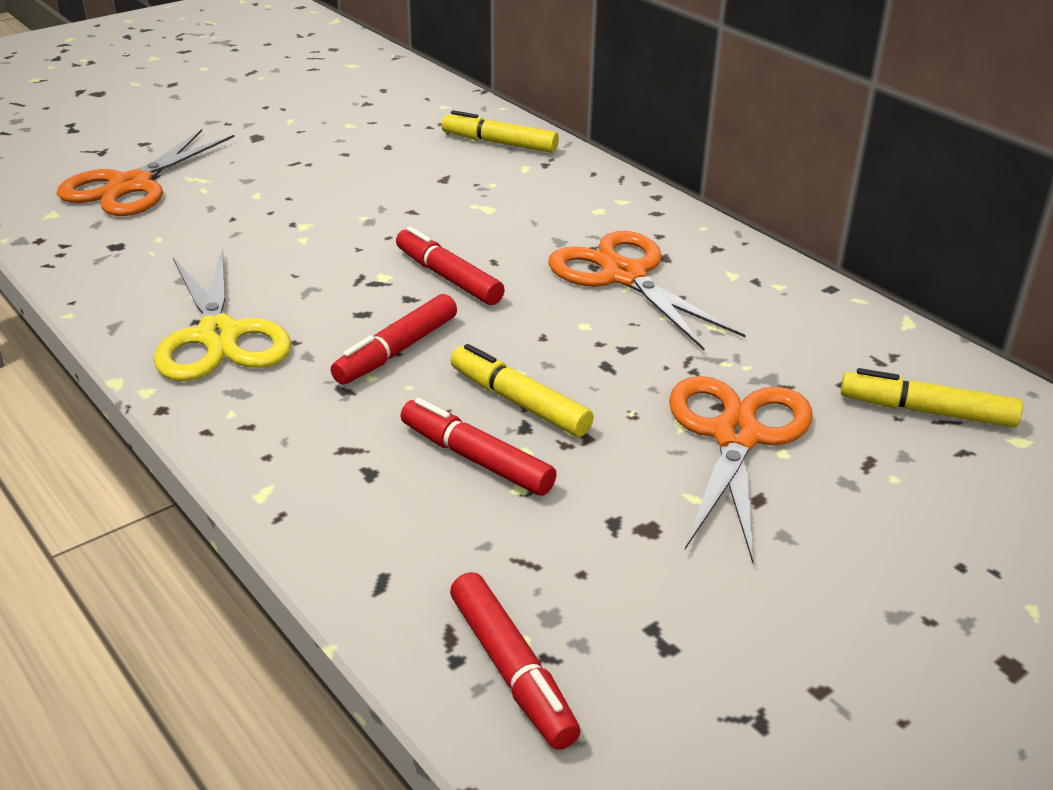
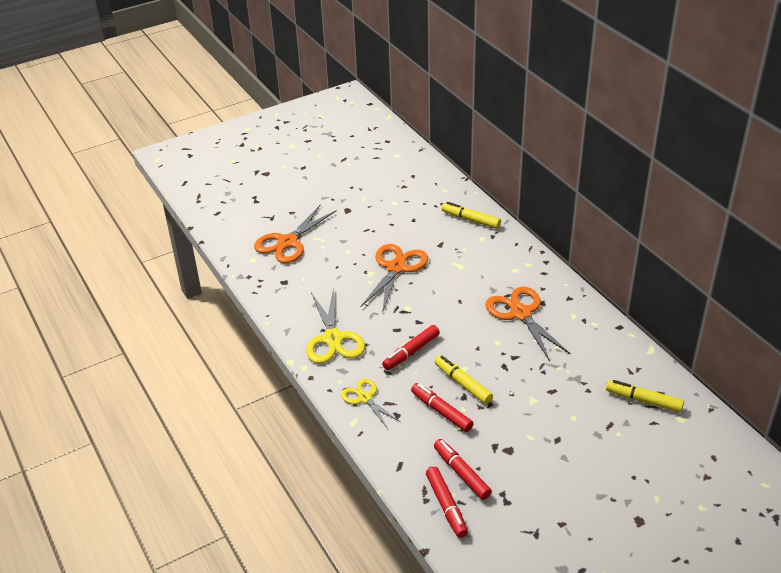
camera: 10 degrees right, 5 degrees up
red marker [396,227,505,305] -> red marker moved to [434,439,492,500]
orange scissors [669,376,812,563] -> orange scissors moved to [360,244,428,313]
none -> yellow scissors [341,379,400,429]

